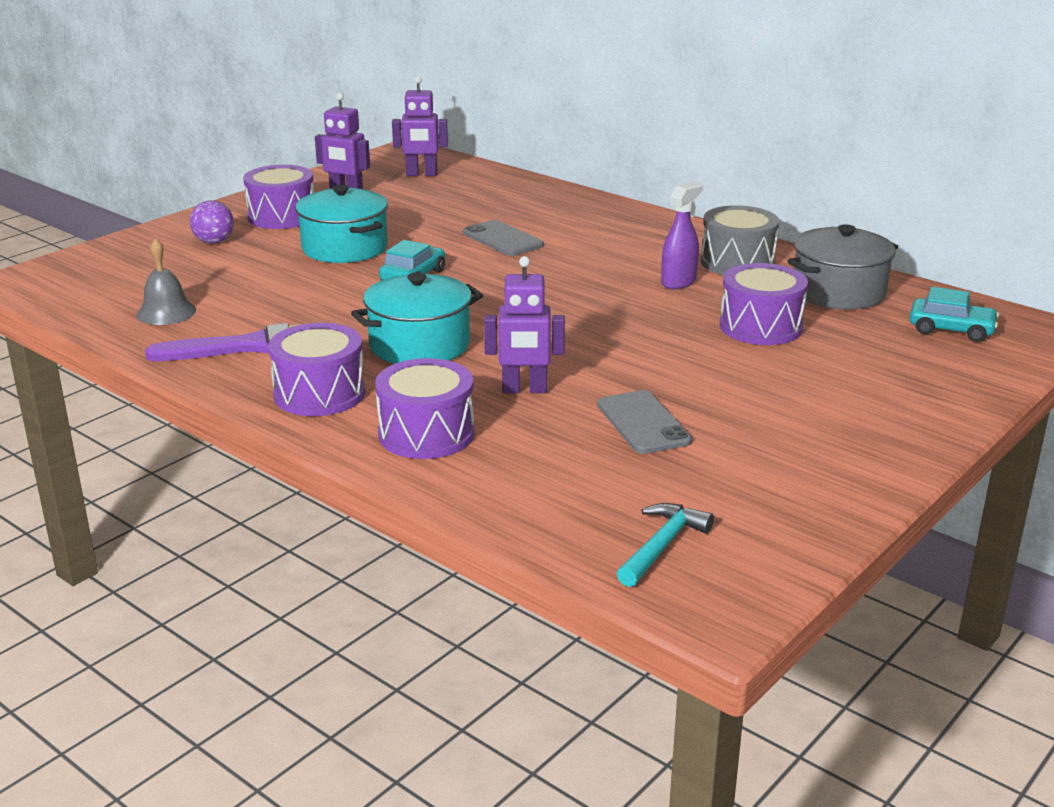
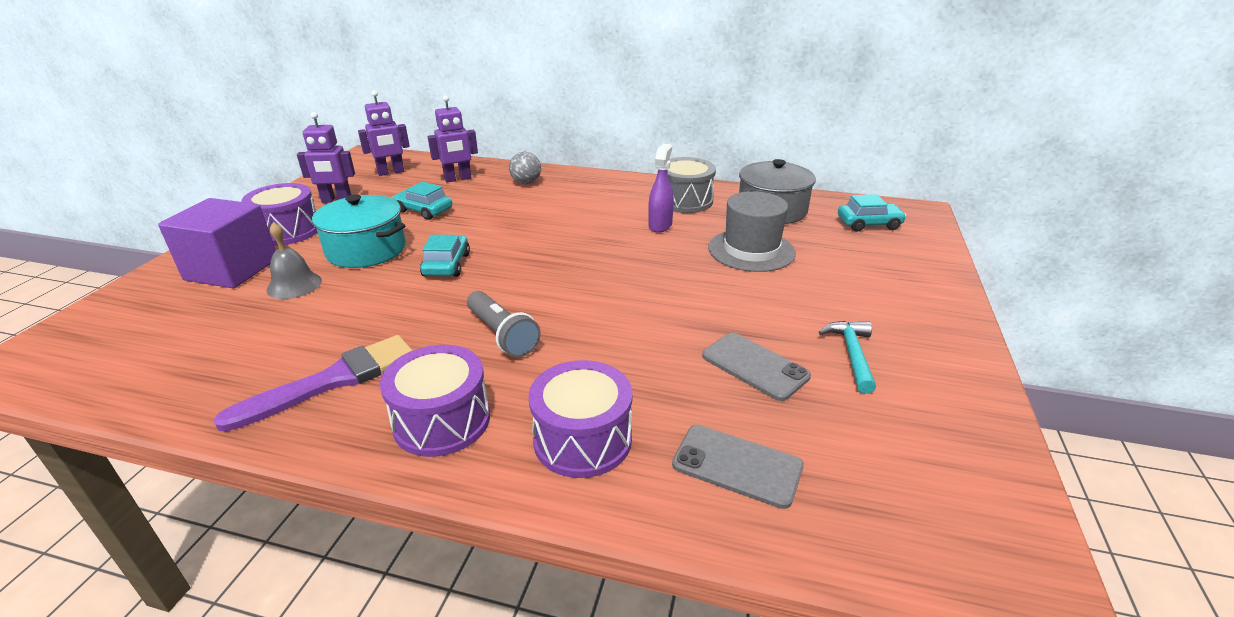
camera: 25 degrees left, 5 degrees up
grey bell [137,238,196,325] -> grey bell moved to [267,222,322,299]
purple ball [190,200,234,244] -> purple cube [158,198,276,288]
turquoise pot [351,273,483,364] -> grey flashlight [467,291,541,357]
grey phone [463,220,544,256] -> grey phone moved to [672,425,804,509]
purple robot [484,256,565,393] -> purple robot moved to [428,95,478,182]
turquoise hammer [617,503,714,587] -> turquoise hammer moved to [819,321,876,394]
purple drum [720,263,808,345] -> grey hat [708,191,796,272]
none -> turquoise car [393,182,452,220]
none -> grey ball [509,152,541,184]

